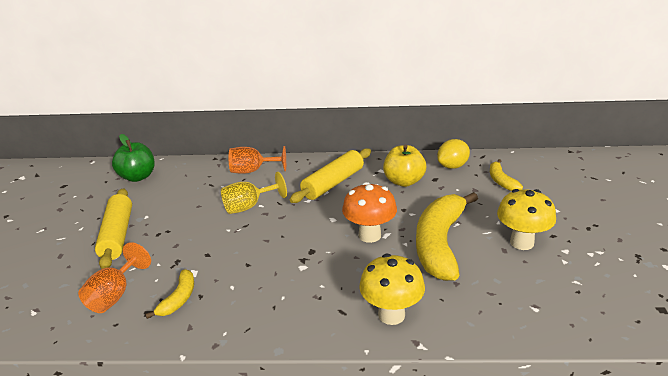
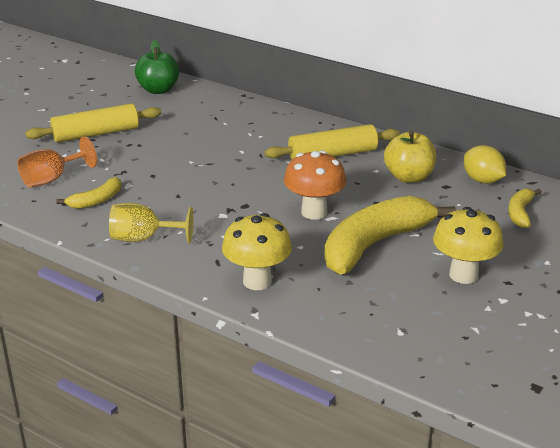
camera: 30 degrees right, 0 degrees up
yellow rolling pin [95,188,132,269] -> yellow rolling pin turned 45 degrees clockwise [25,104,161,143]
yellow goblet [221,172,287,214] -> yellow goblet moved to [109,203,193,244]
orange goblet [229,146,286,174] -> none
yellow lemon [437,139,470,169] -> yellow lemon turned 60 degrees clockwise [464,145,506,184]

